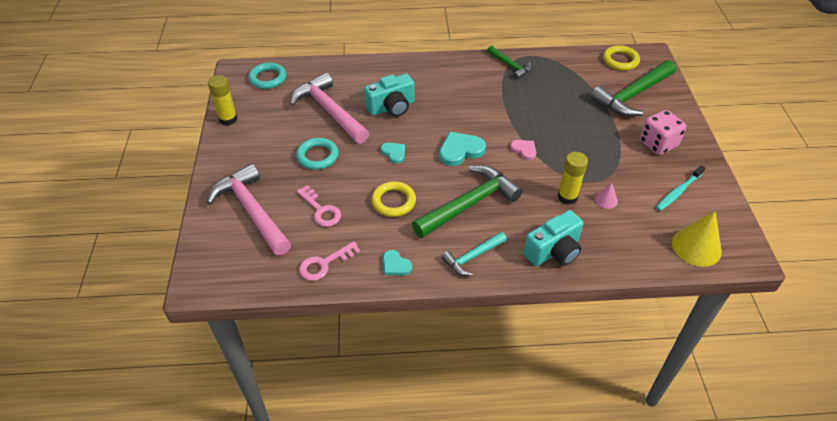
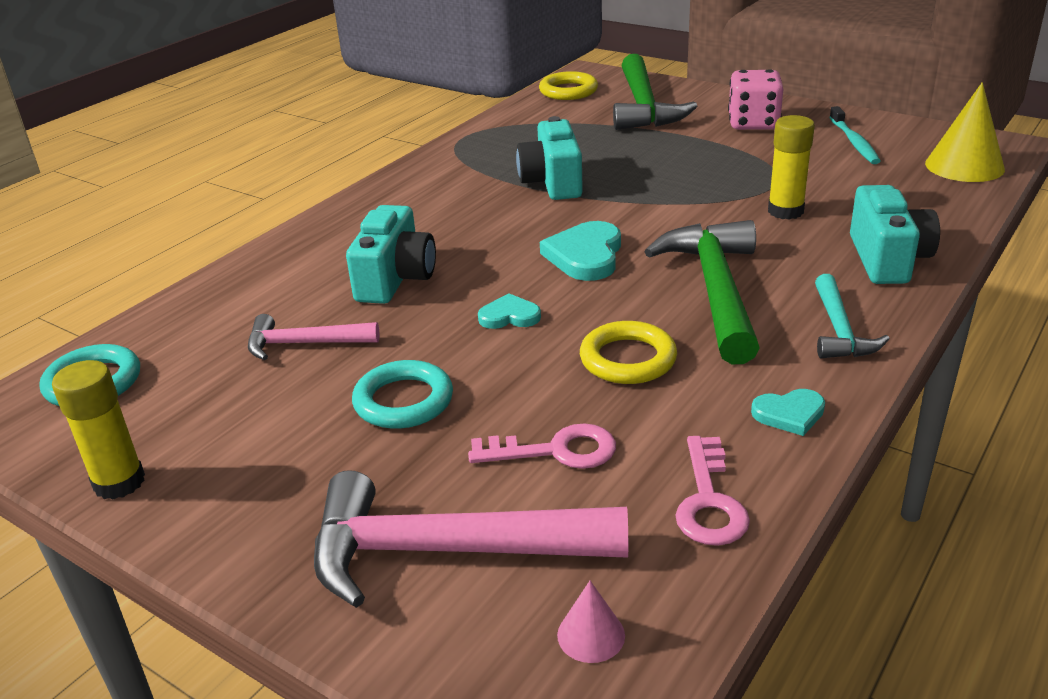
camera: 50 degrees left, 15 degrees down
pink hammer [290,73,369,144] -> pink hammer [248,314,379,360], size x0.55
green hammer [487,46,532,80] -> none
pink heart [510,140,536,160] -> none
pink cone [595,183,618,209] -> pink cone moved to [557,581,625,663]
none -> turquoise camera [516,116,583,200]

